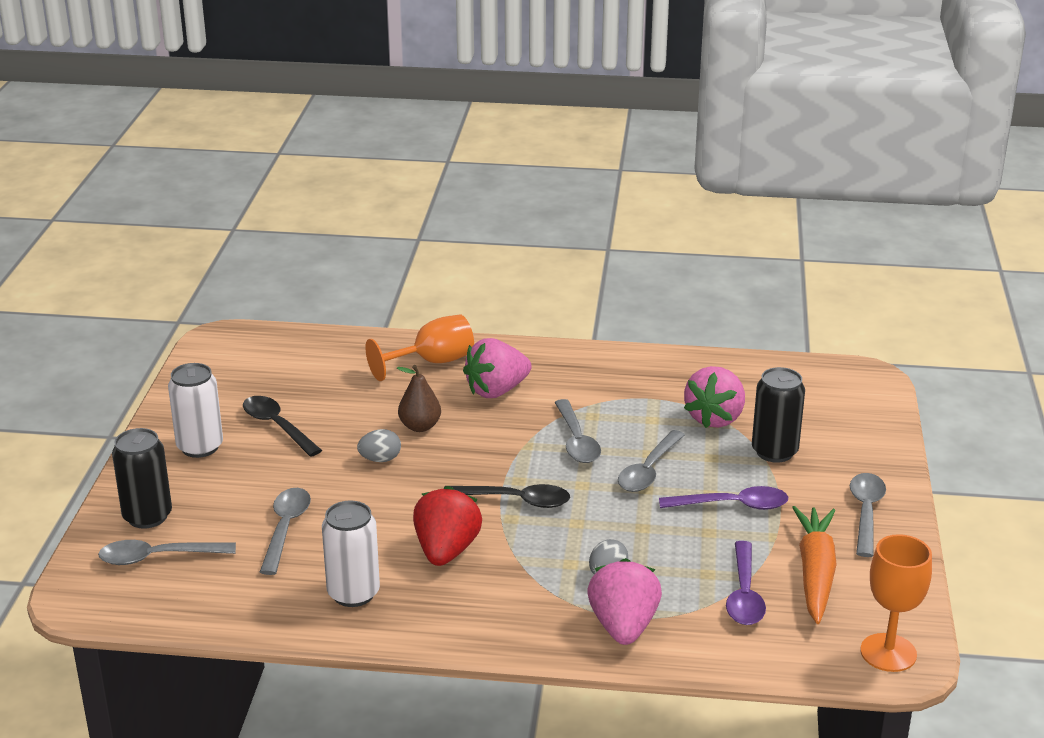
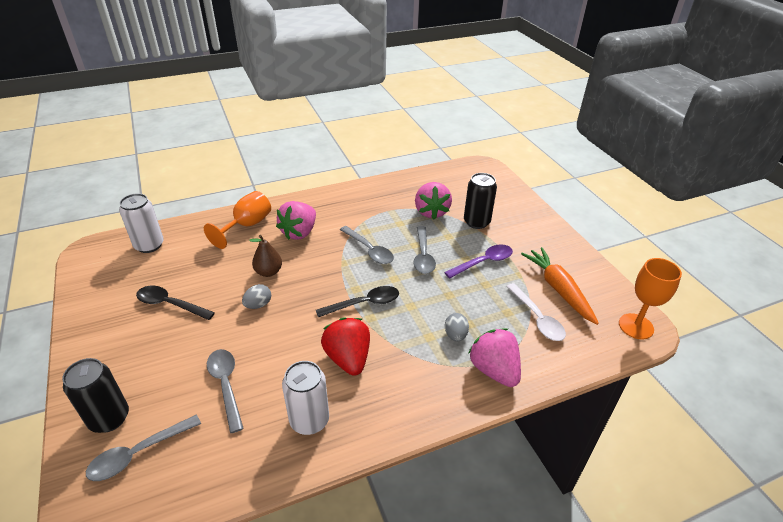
camera: 30 degrees left, 10 degrees up
white can [168,363,223,458] -> white can moved to [119,193,164,253]
purple spoon [726,541,766,625] -> white spoon [506,283,566,341]
grey spoon [850,473,886,557] -> none

